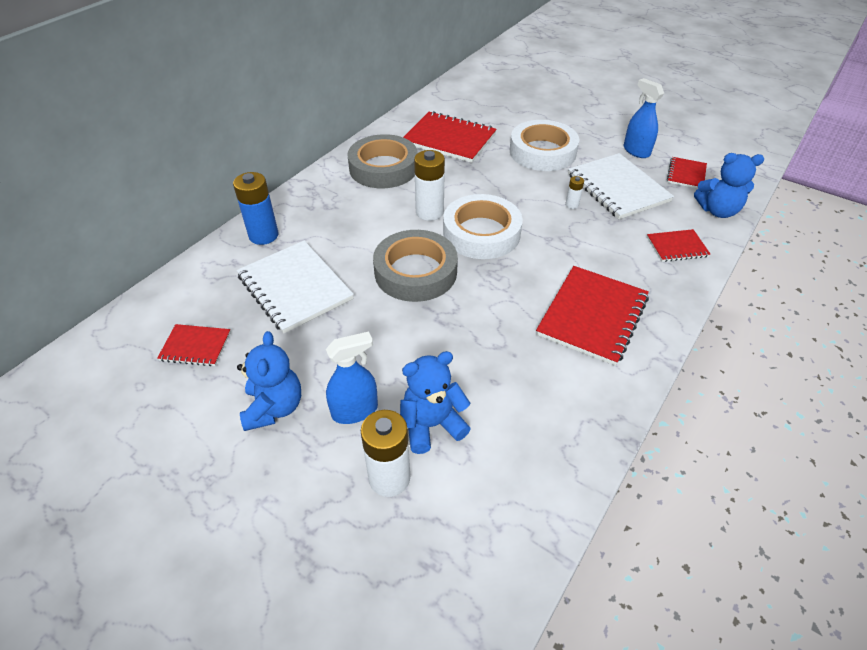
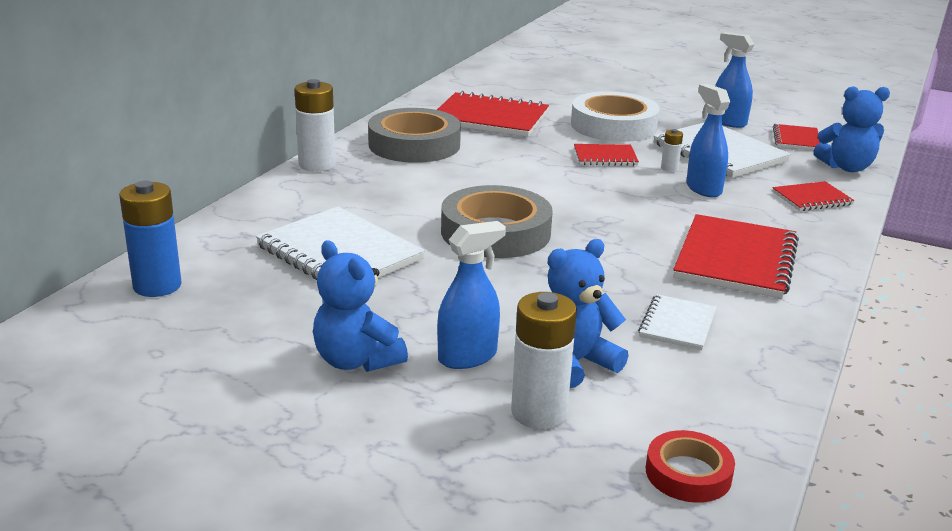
camera: 10 degrees left, 20 degrees down
red notebook [157,324,231,366] -> red notebook moved to [574,144,639,166]
blue battery [233,172,278,245] -> blue battery moved to [119,181,182,297]
blue teddy bear [237,331,301,431] -> blue teddy bear turned 150 degrees clockwise [313,240,408,372]
white battery [414,150,445,221] -> white battery moved to [295,79,336,172]
white tape [443,194,523,259] -> none
none -> white notebook [638,294,717,350]
none -> red tape [646,430,735,503]
none -> blue spray bottle [686,84,730,197]

